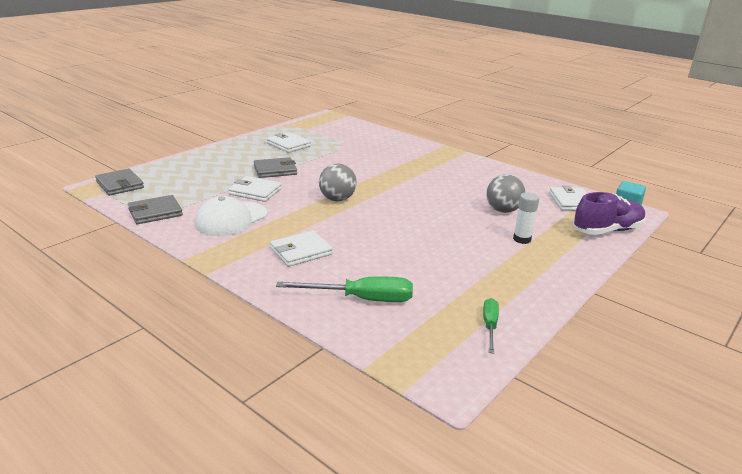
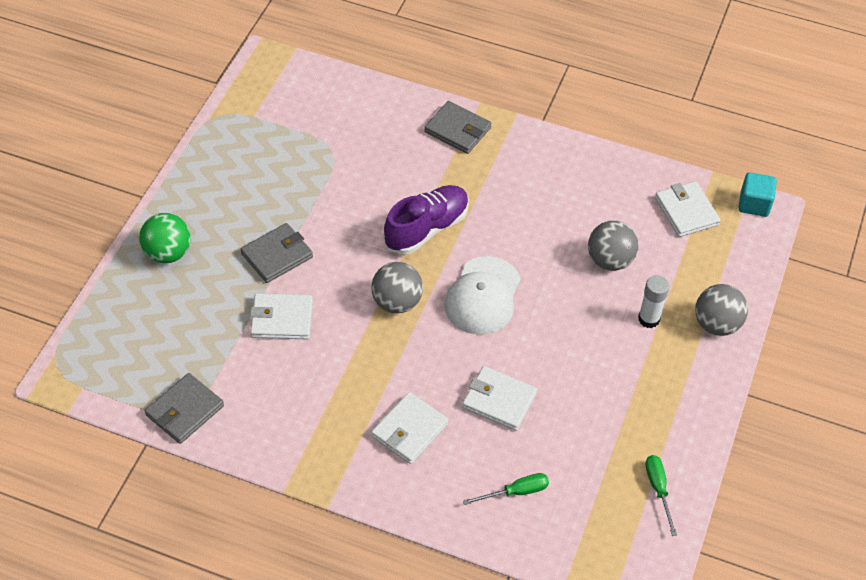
camera: 20 degrees left, 25 degrees up
grey wallet [95,169,144,196] -> grey wallet moved to [424,101,491,154]
white cap [195,196,267,236] -> white cap moved to [444,256,521,335]
white wallet [267,132,311,153] -> white wallet moved to [462,366,537,431]
green screwdriver [276,277,413,302] -> green screwdriver [463,473,549,505], size x0.58
purple shoe [573,192,646,235] -> purple shoe moved to [384,185,469,254]
none -> green ball [139,213,191,263]
none -> grey ball [695,284,748,336]

